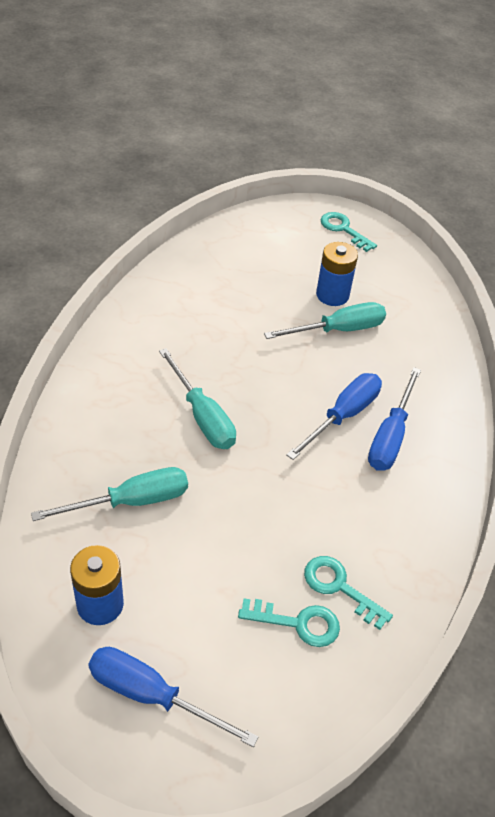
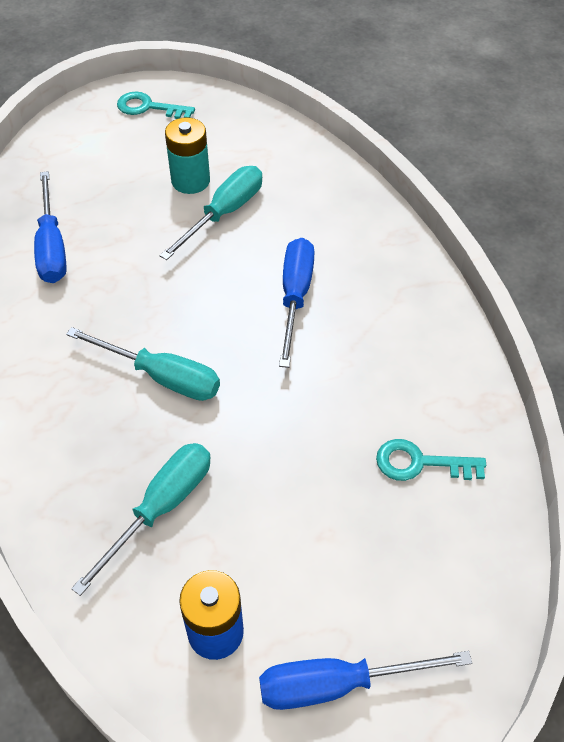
camera: 30 degrees left, 5 degrees up
turquoise key [238,598,340,647] -> none
blue battery [316,242,358,306] -> turquoise battery [165,117,210,194]
blue screwdriver [368,367,421,471] -> blue screwdriver moved to [34,171,66,283]

